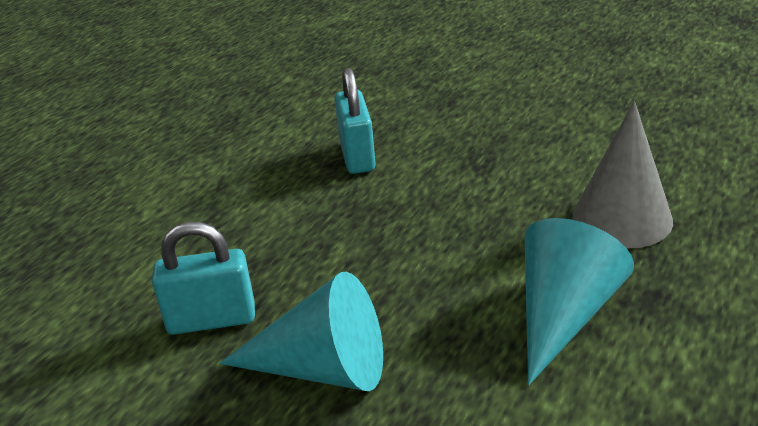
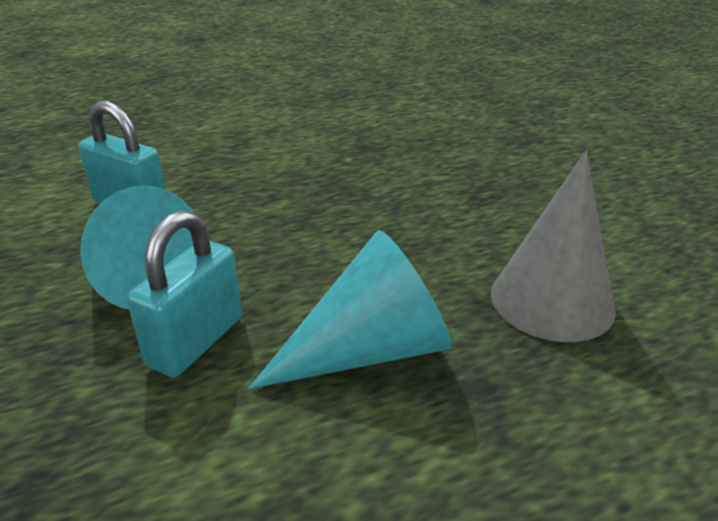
camera: 35 degrees right, 0 degrees up
turquoise padlock [334,68,376,174] -> turquoise padlock moved to [127,210,242,377]

